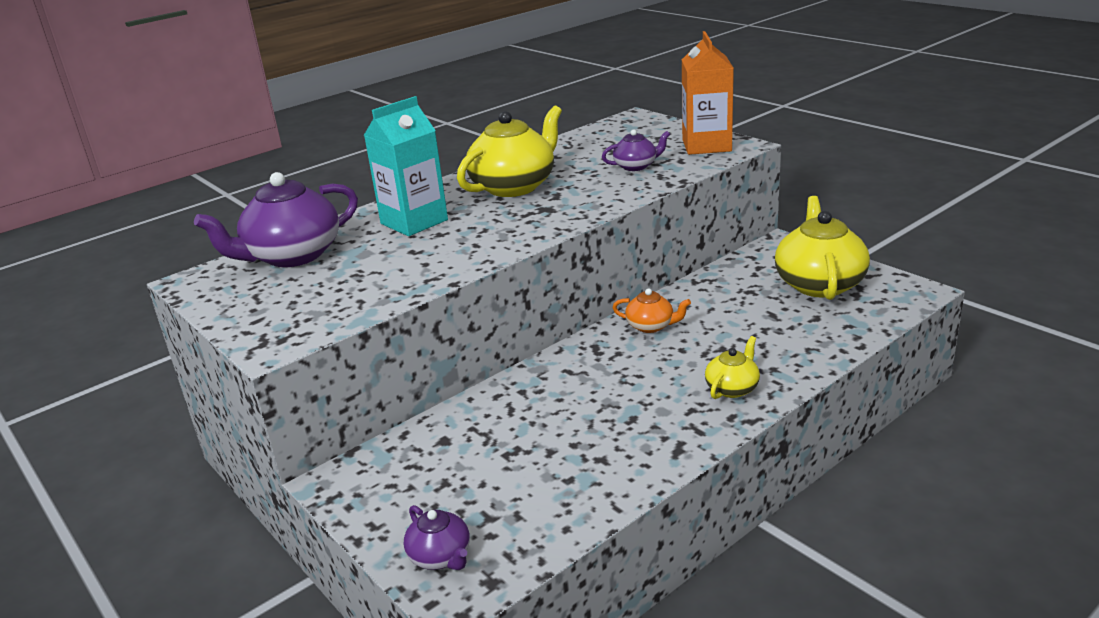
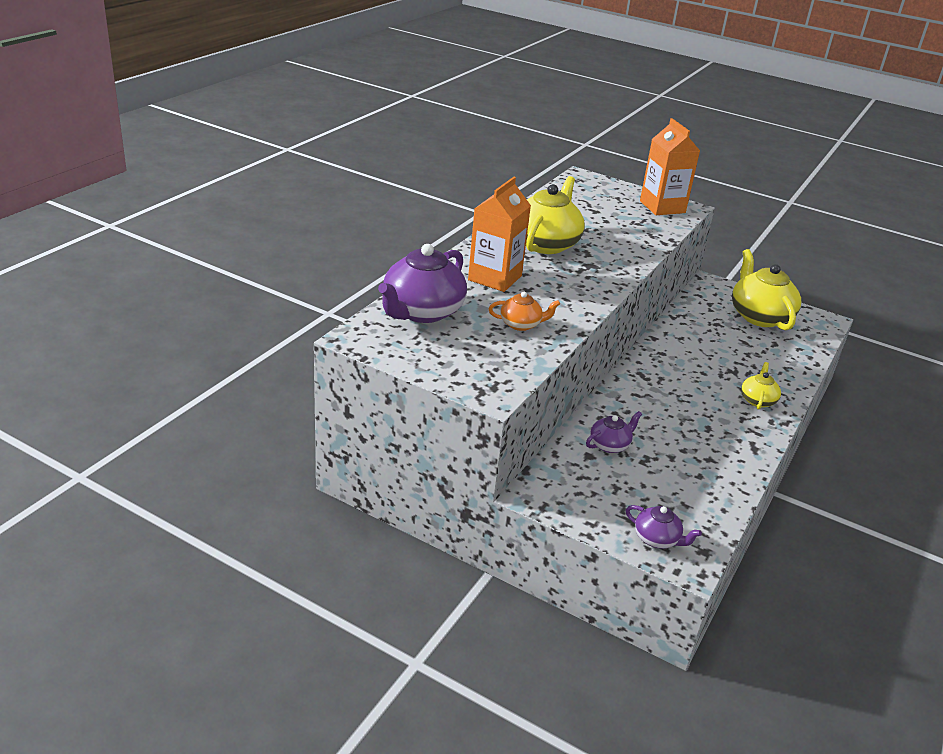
camera: 25 degrees left, 5 degrees up
turquoise carton [364,96,448,236] -> orange carton [468,177,531,292]
purple teapot [602,129,670,171] -> purple teapot moved to [586,411,642,453]
orange teapot [613,288,691,333] -> orange teapot moved to [489,292,560,331]

